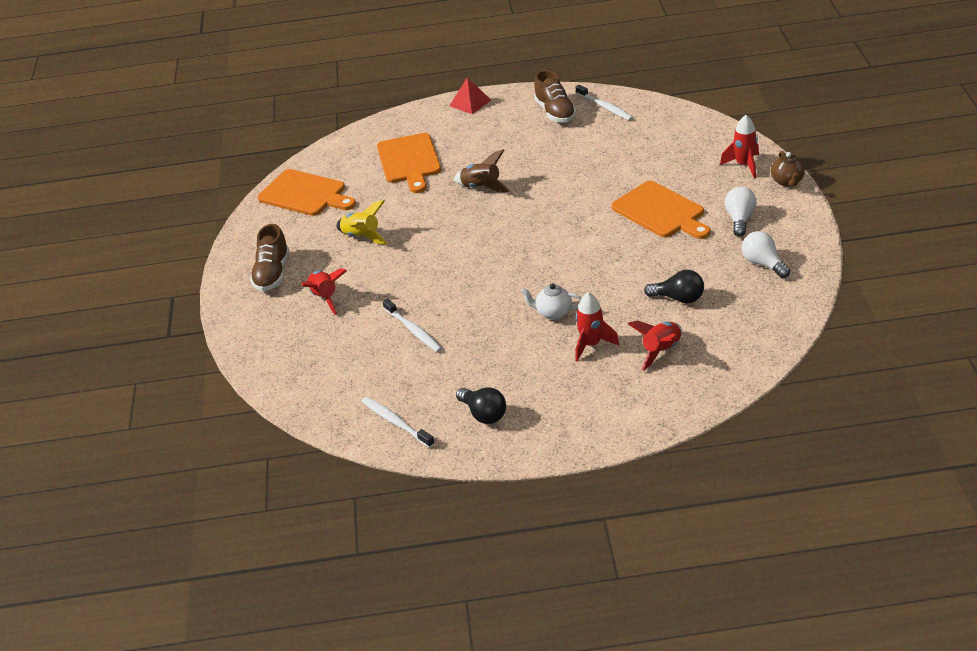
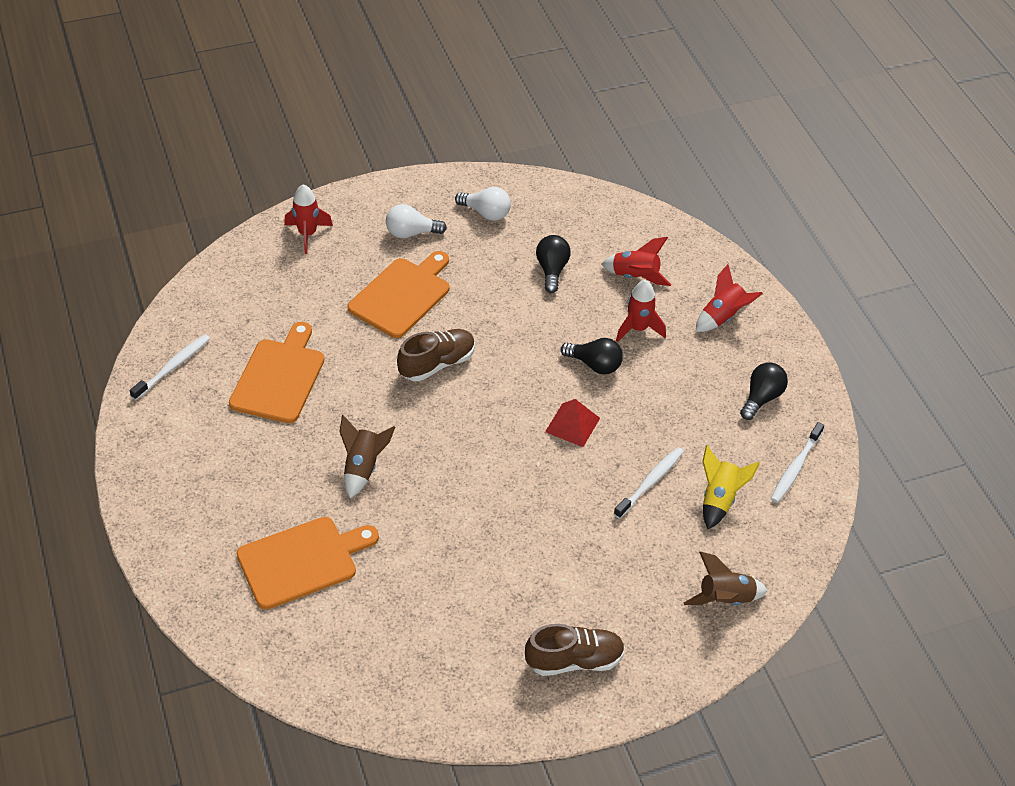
camera: 110 degrees left, 10 degrees up
orange cutting board [258,169,356,216] -> orange cutting board moved to [229,322,325,423]
red rocket [302,268,347,315] -> red rocket moved to [696,264,763,332]
yellow rocket [336,200,388,245] -> yellow rocket moved to [702,445,760,529]
red pyramid [449,77,491,114] -> red pyramid moved to [545,399,600,447]
white teapot [521,283,582,320] -> black light bulb [560,338,623,374]
brown shoe [534,70,576,123] -> brown shoe moved to [397,329,475,381]
white light bulb [742,231,790,278] -> white light bulb turned 105 degrees counterclockwise [455,187,511,221]
brown teapot [771,151,805,187] -> none
none -> brown rocket [684,552,767,605]

